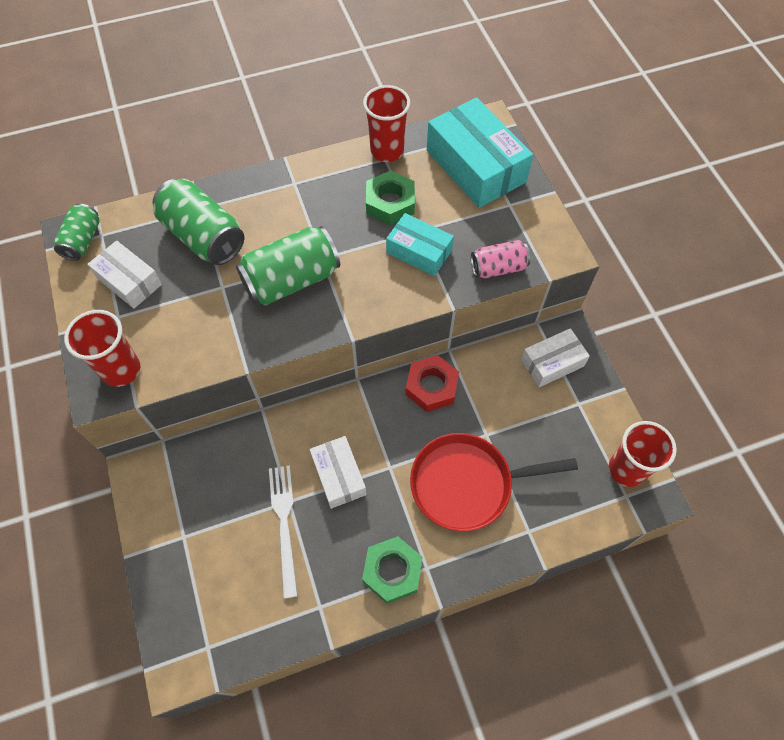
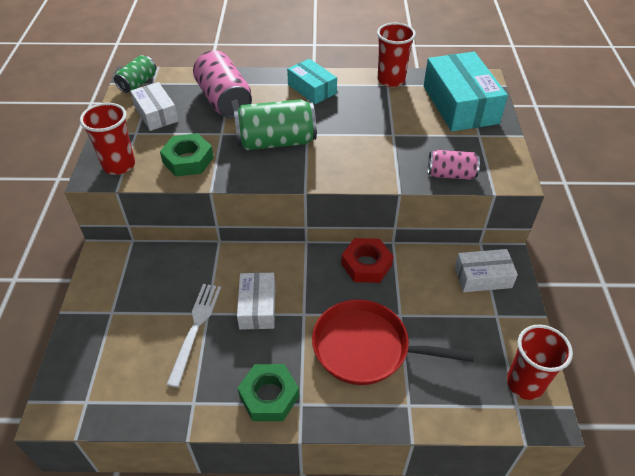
camera: 20 degrees right, 15 degrees down
green can [153,179,244,265] -> pink can [193,50,252,119]
green nut [366,170,415,225] -> green nut moved to [160,133,214,176]
turquoise box [386,213,454,276] -> turquoise box moved to [287,59,337,104]

